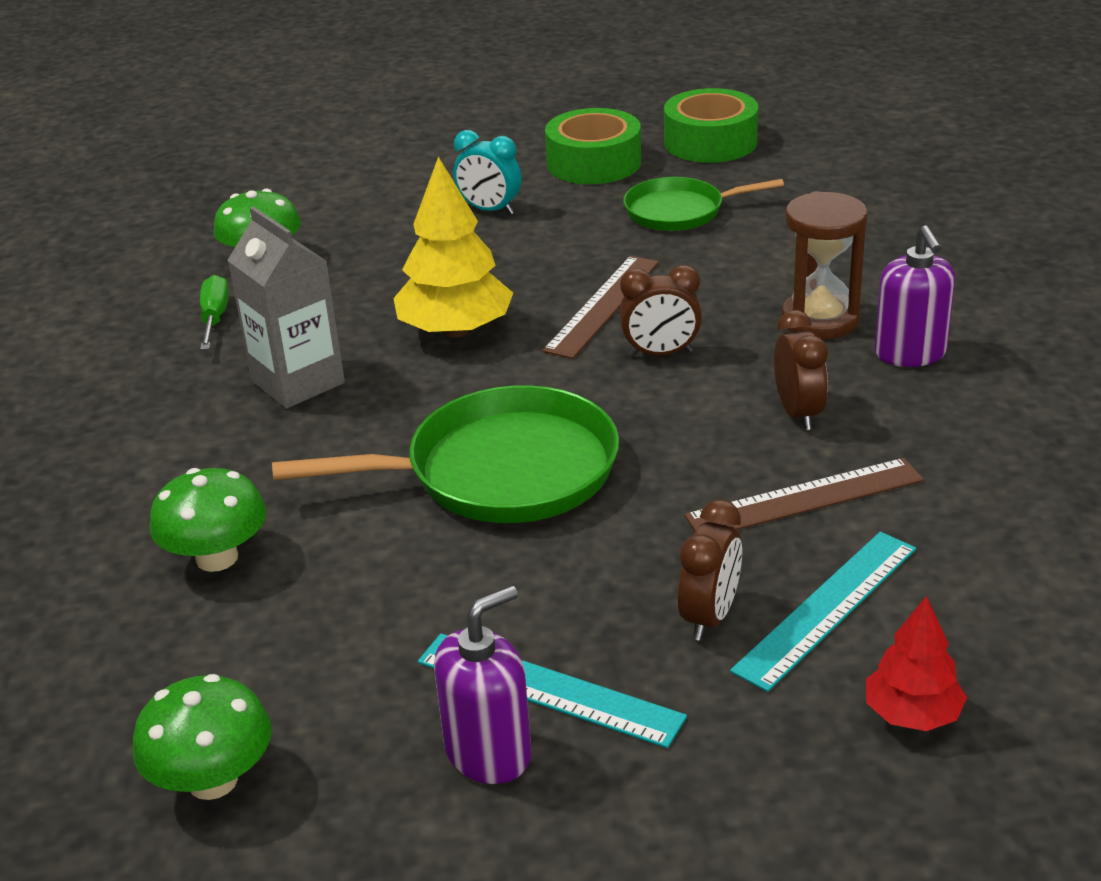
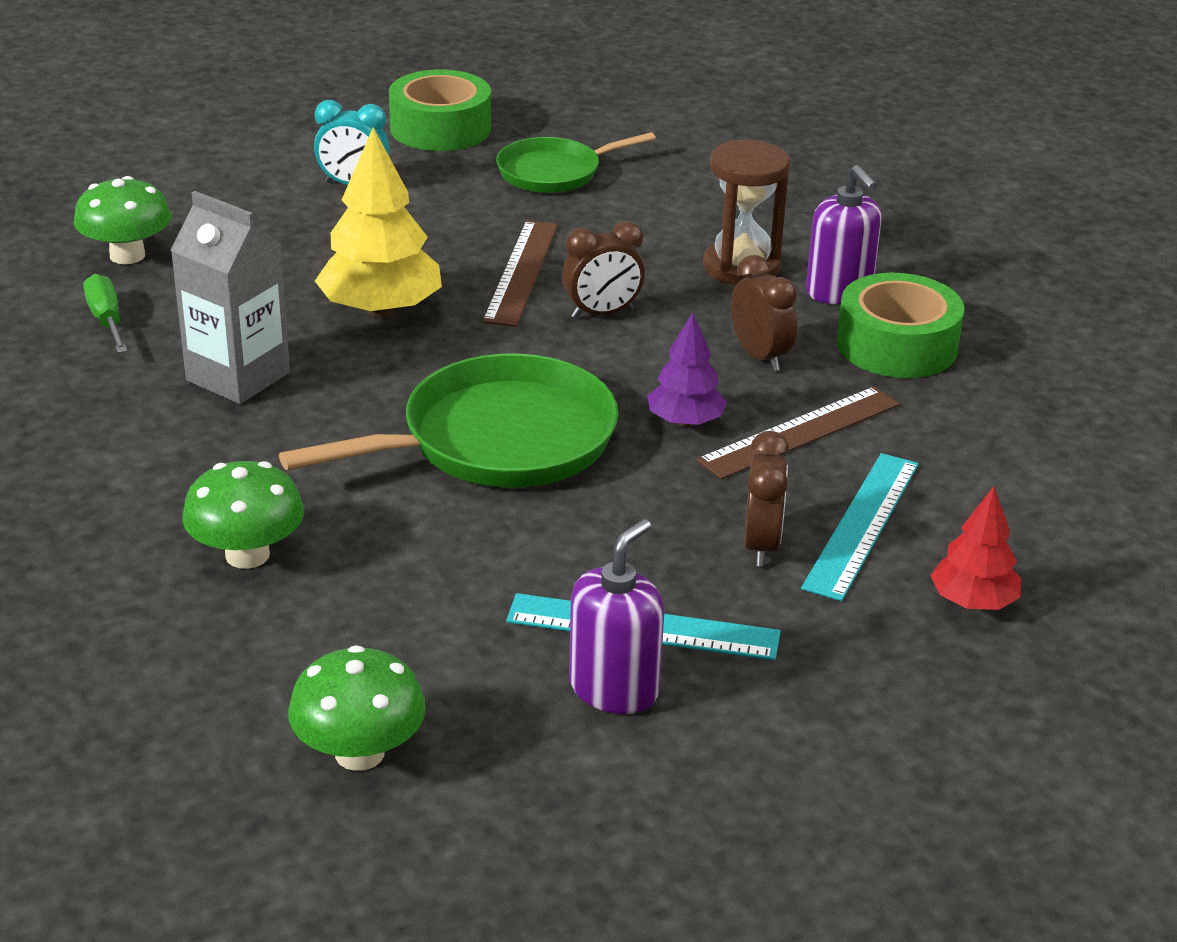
camera: 20 degrees left, 0 degrees up
green tape [664,88,758,163] -> green tape moved to [837,273,965,378]
none -> purple tree [647,312,727,427]

